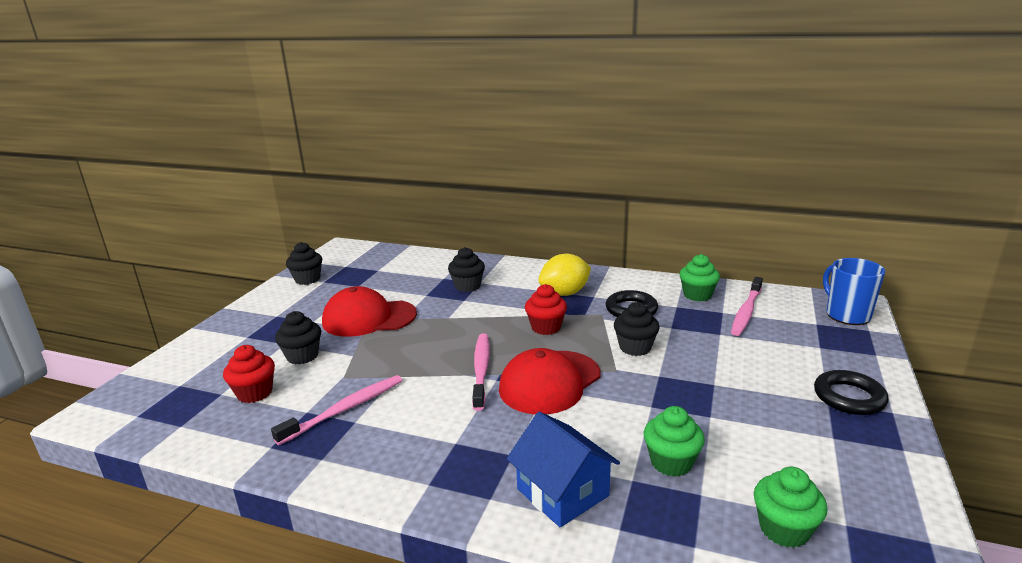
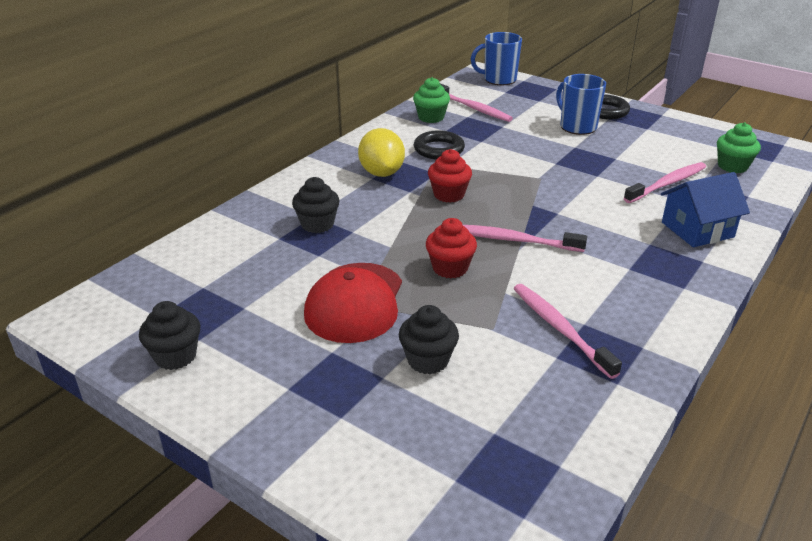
camera: 75 degrees left, 10 degrees up
red cupcake [223,345,275,403] -> red cupcake moved to [426,218,477,278]
red cap [499,348,600,414] -> none
black cupcake [614,302,660,356] -> none
green cupcake [644,406,705,477] -> pink toothbrush [624,162,706,203]
none -> blue mug [556,74,606,135]

